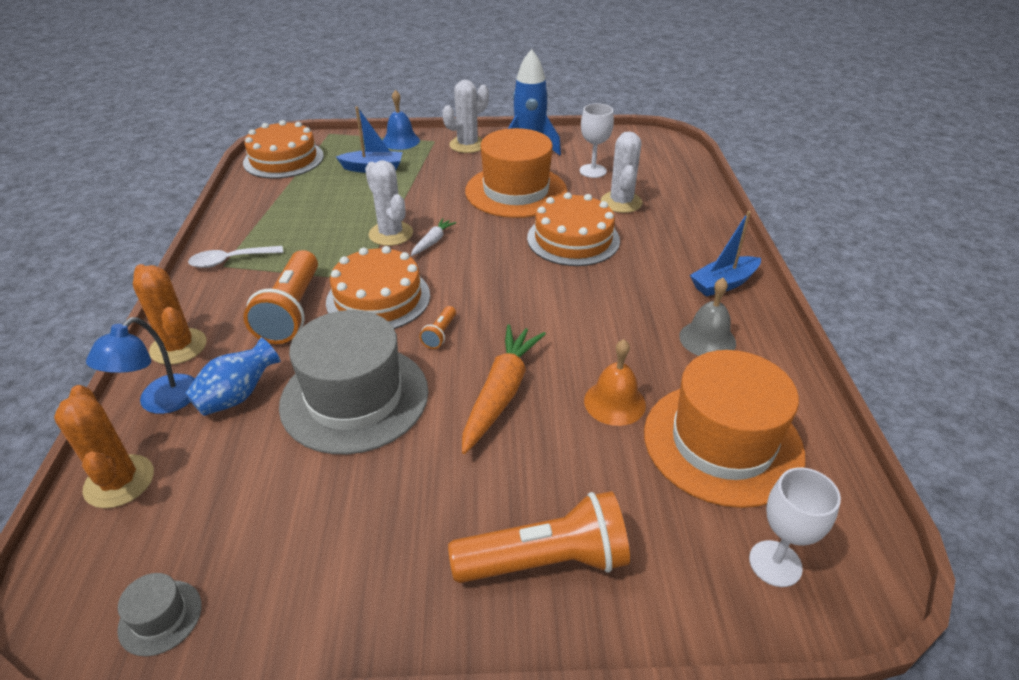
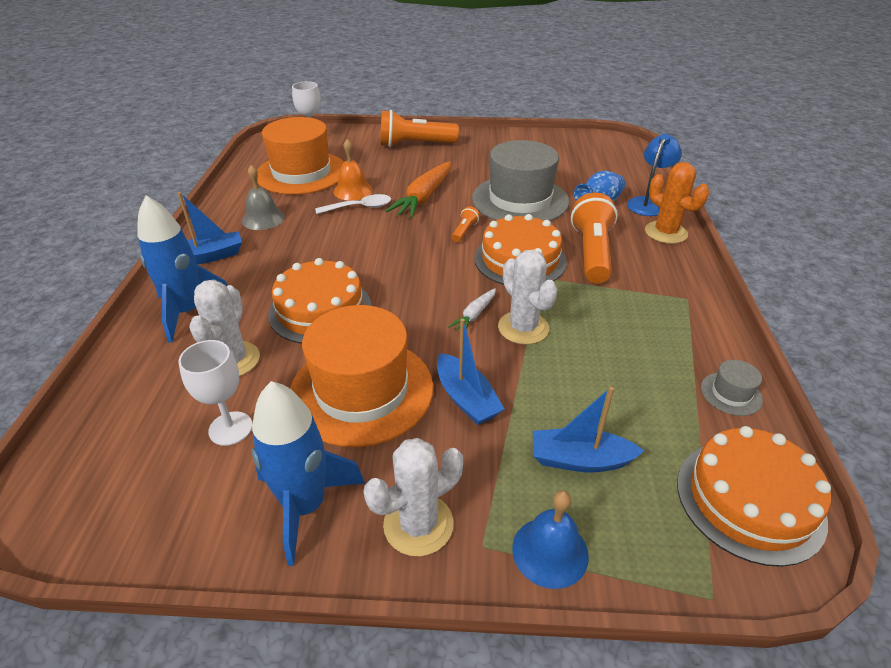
camera: 175 degrees left, 0 degrees up
orange cactus [54,385,154,508] -> none
grey hat [117,573,202,656] -> grey hat moved to [701,360,763,416]
white spoon [188,246,283,268] -> white spoon moved to [315,194,391,214]
none -> blue rocket [137,195,228,343]
none -> blue boat [437,318,505,425]

